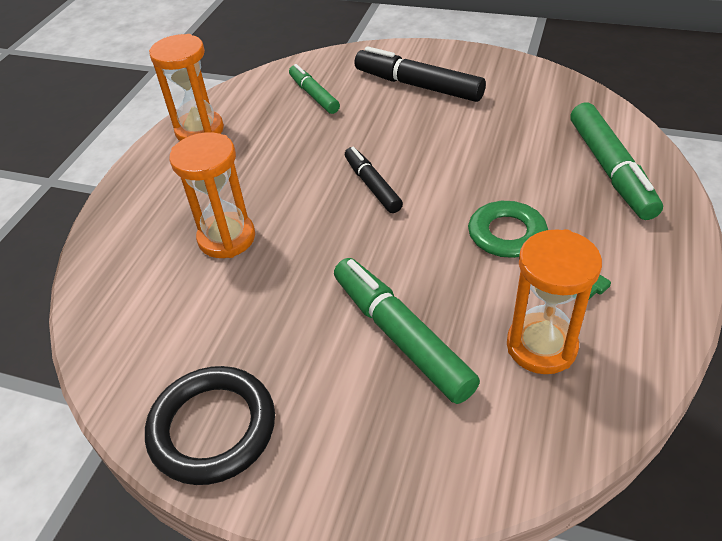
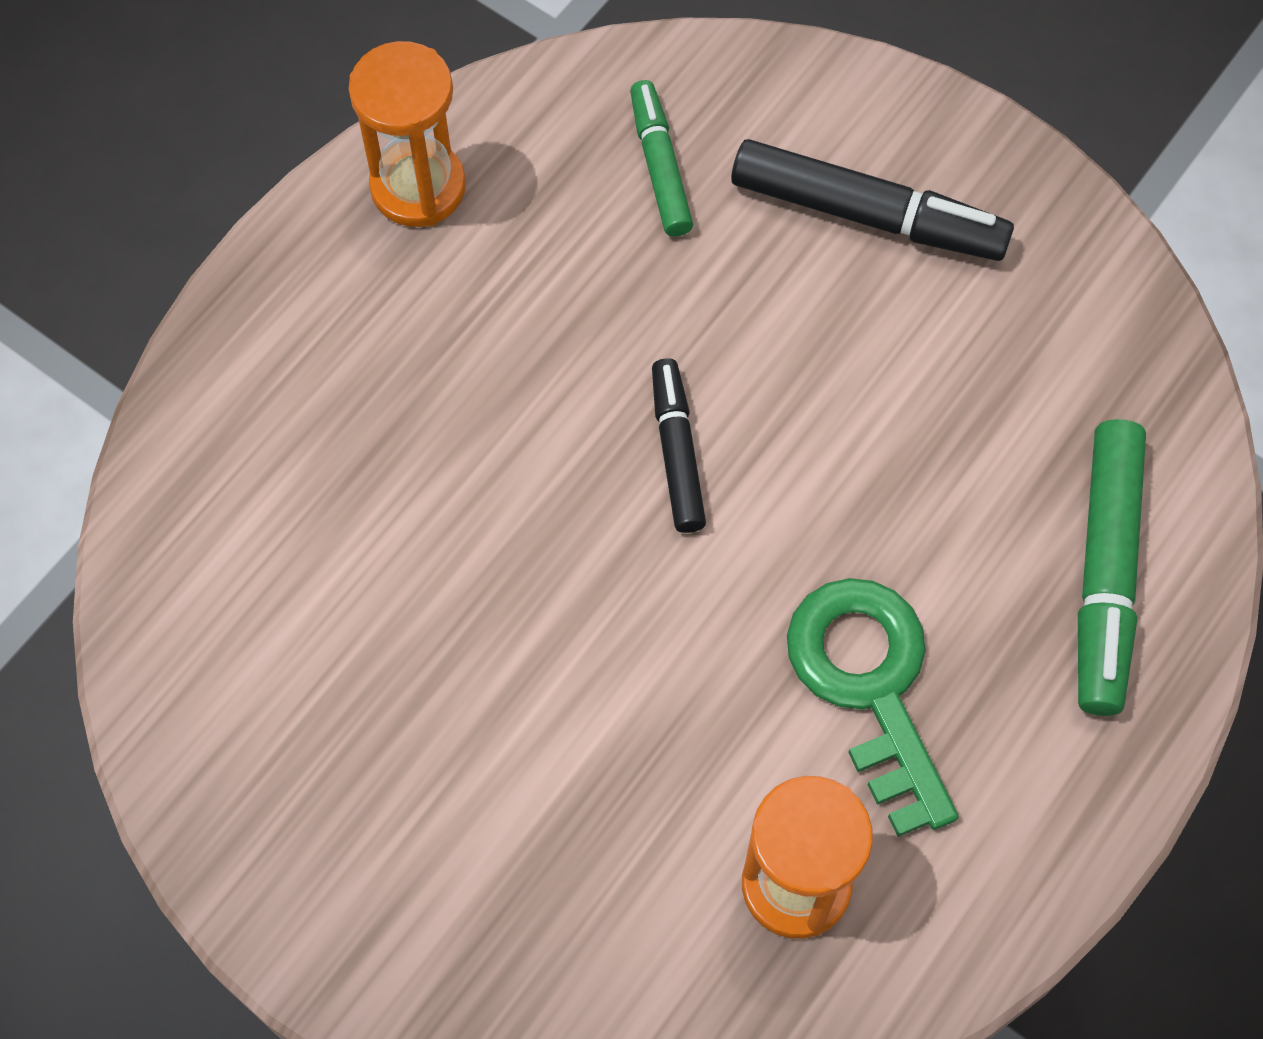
camera: 15 degrees right, 20 degrees up
black ring [145,366,275,485] -> none
orange hourglass [169,132,255,258] -> none
green marker [334,258,480,404] -> none
black marker [355,46,486,102] -> black marker turned 150 degrees clockwise [731,139,1014,261]

